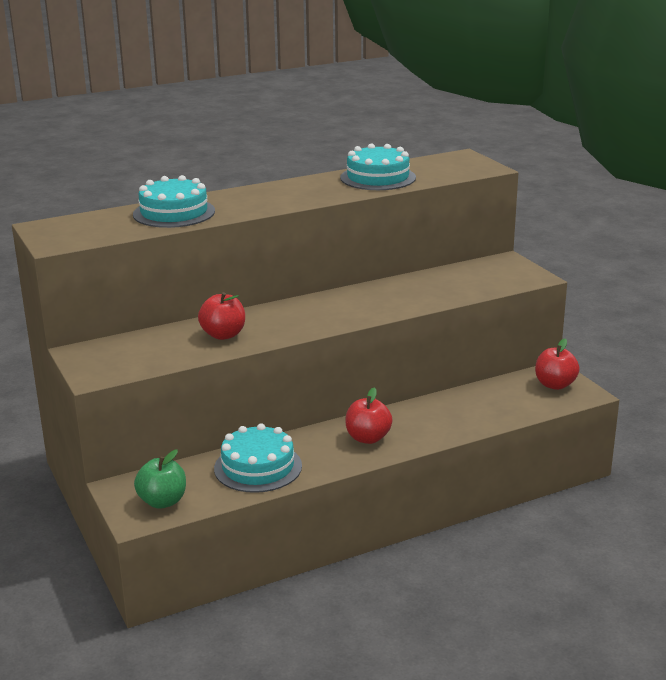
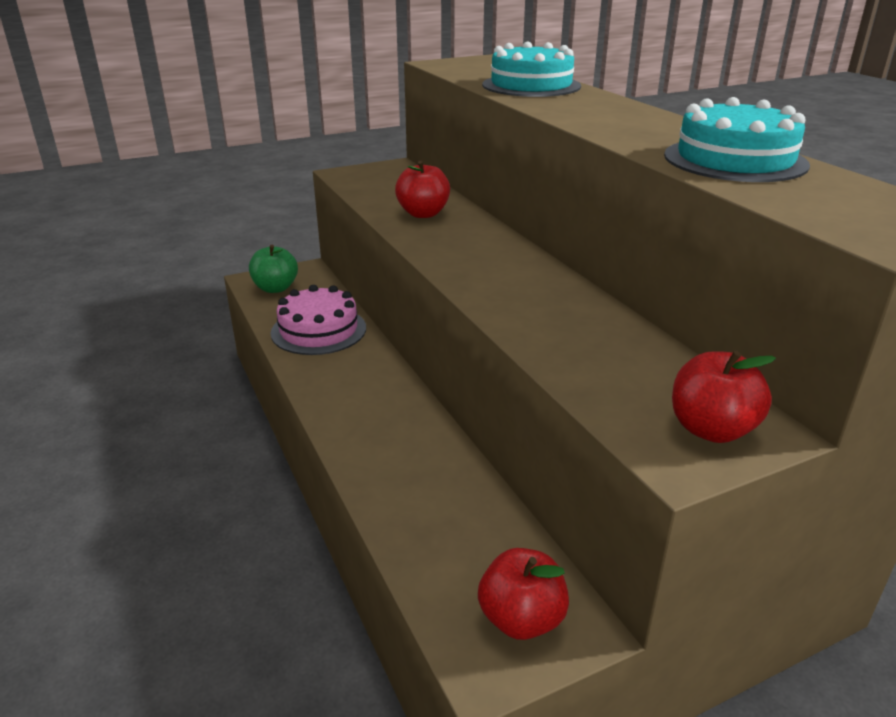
camera: 90 degrees right, 5 degrees up
turquoise cake [214,423,302,493] -> pink cake [270,285,366,355]
red apple [345,387,393,444] -> red apple moved to [672,351,776,443]

